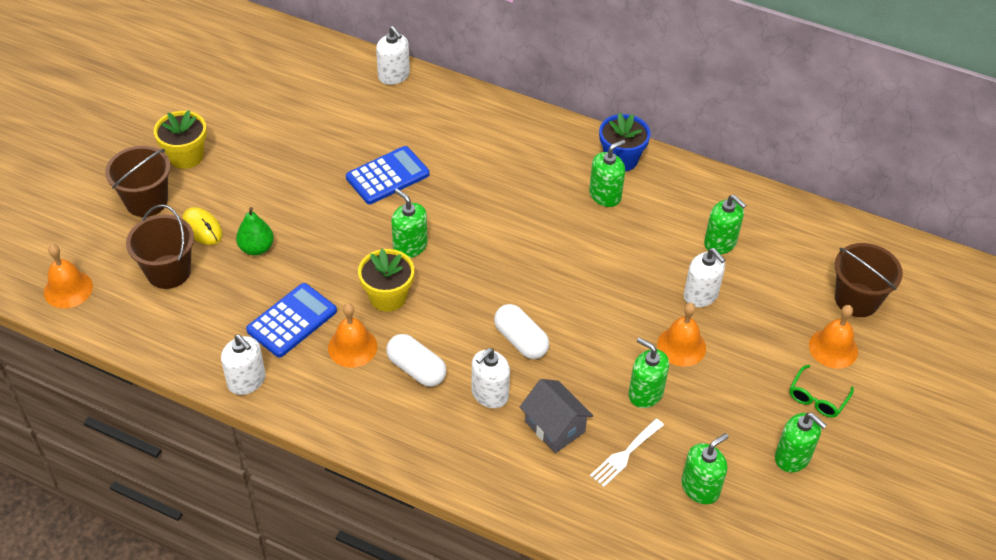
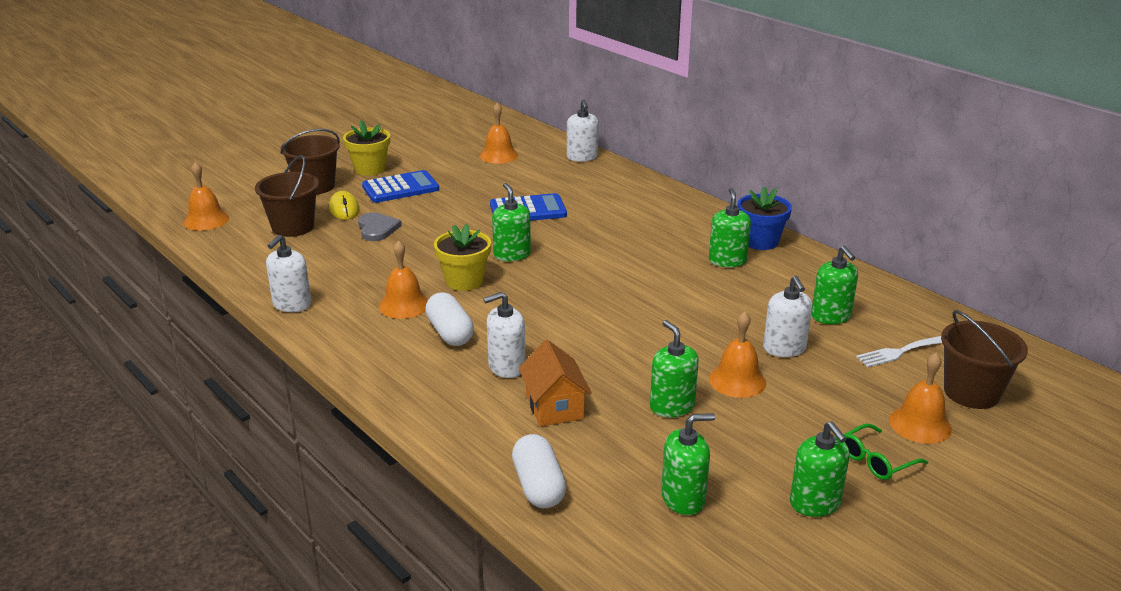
camera: 25 degrees right, 20 degrees down
white soap dispenser [221,335,265,395] -> white soap dispenser turned 45 degrees clockwise [266,235,312,312]
green pear [236,207,274,256] -> grey heart [358,212,402,241]
blue calculator [246,283,337,358] -> blue calculator moved to [362,170,439,203]
white capsule [494,304,549,359] -> white capsule moved to [512,434,566,508]
grey house [520,379,594,453] -> orange house [519,340,592,427]
green soap dispenser [589,140,625,207] -> green soap dispenser turned 75 degrees counterclockwise [709,188,751,267]
white fork [590,419,664,487] -> white fork moved to [856,336,942,367]
none -> orange bell [480,103,518,164]

